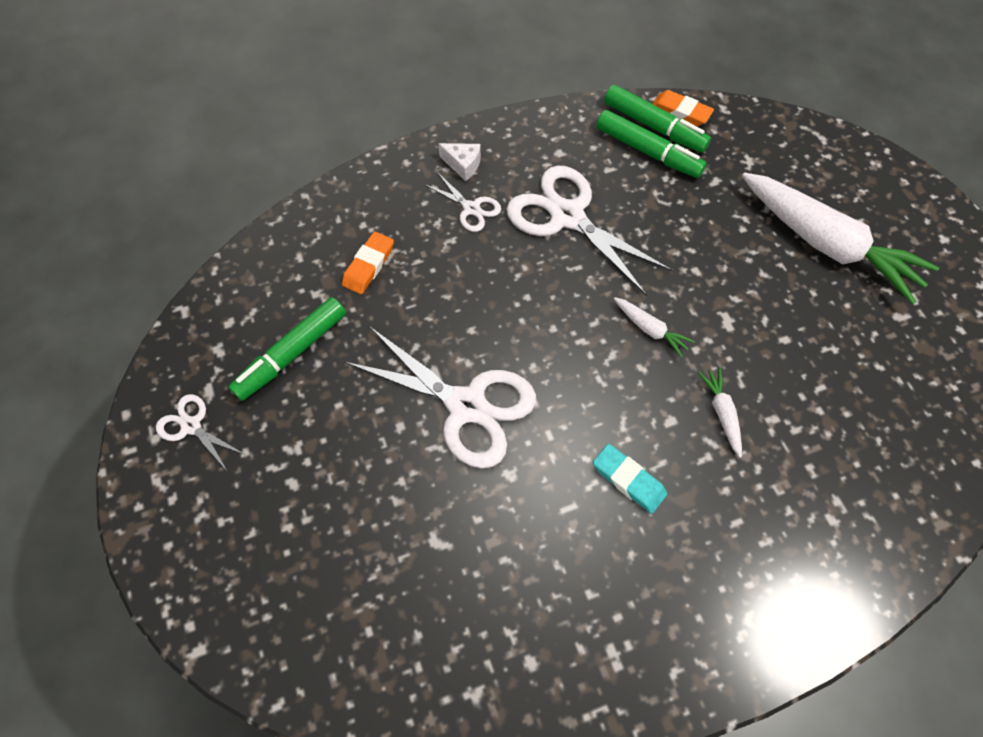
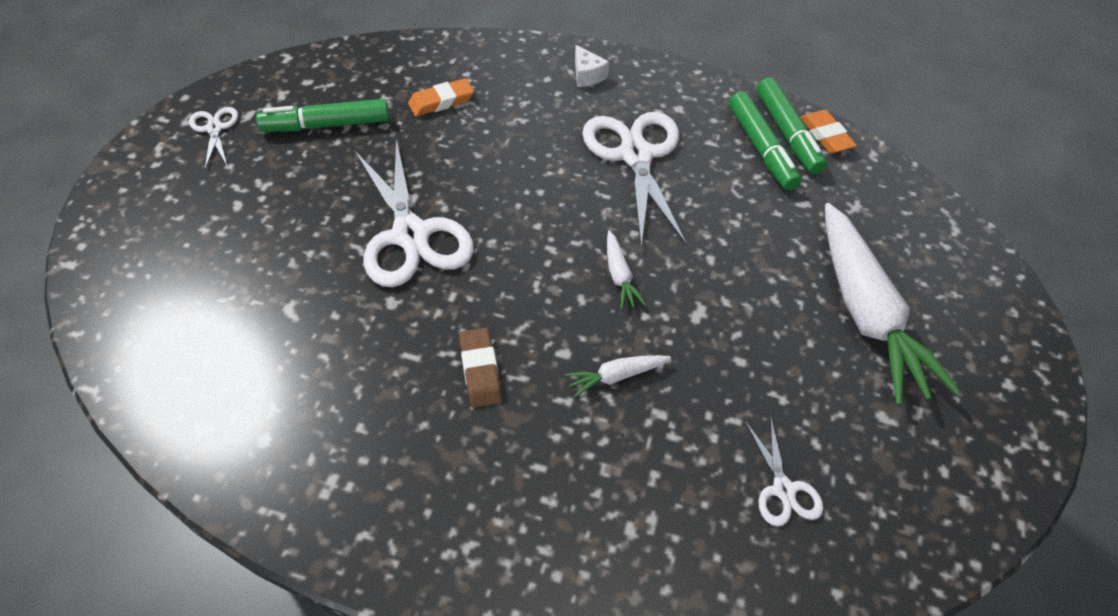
camera: 35 degrees right, 10 degrees down
white scissors [424,172,501,232] -> white scissors moved to [745,416,823,526]
turquoise eraser [593,444,667,514] -> brown eraser [459,327,502,408]
white carrot [698,367,742,458] -> white carrot turned 135 degrees counterclockwise [565,355,671,398]

